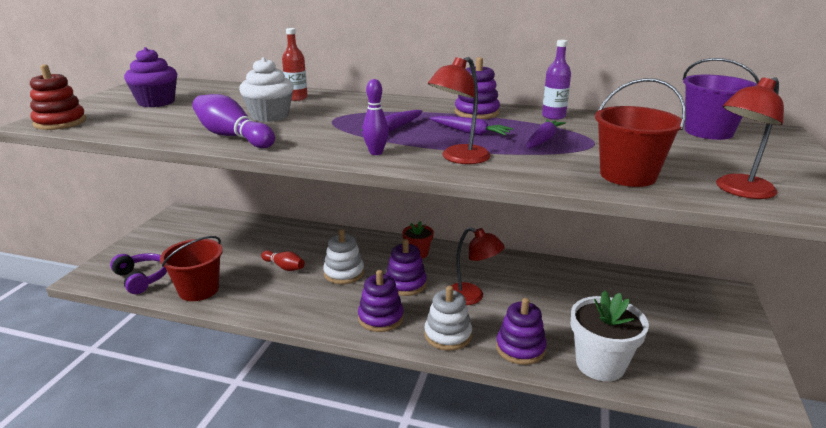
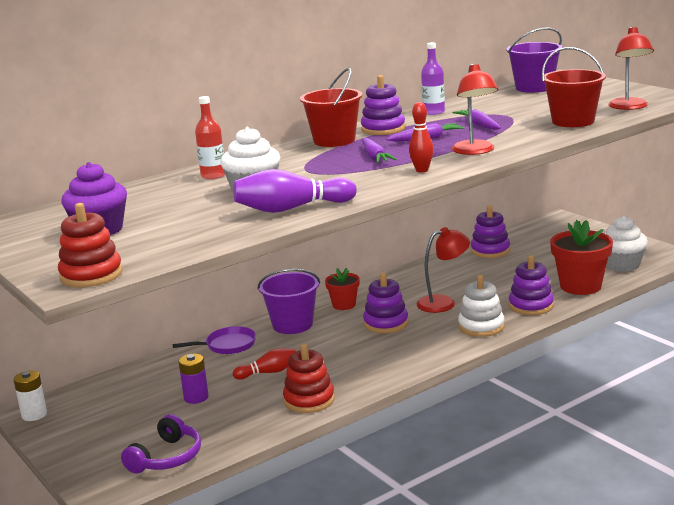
camera: 50 degrees left, 5 degrees down
purple headphones [110,253,167,294] -> purple headphones turned 120 degrees clockwise [121,414,201,474]
red bucket [160,236,223,301] -> red bucket moved to [300,68,362,147]
white stacking toy [323,229,364,284] -> none
purple stacking toy [358,270,404,332] -> purple stacking toy moved to [471,205,510,258]
purple bowling pin [362,79,389,155] -> red bowling pin [409,102,434,172]
white flower pot [570,290,649,381] -> red flower pot [550,220,613,295]
none -> white battery [14,370,47,421]
none -> purple pan [173,326,256,354]
none -> purple battery [178,354,209,404]
none -> purple bucket [257,269,320,334]
none -> red stacking toy [283,344,335,413]
none -> white cupcake [604,216,648,272]

